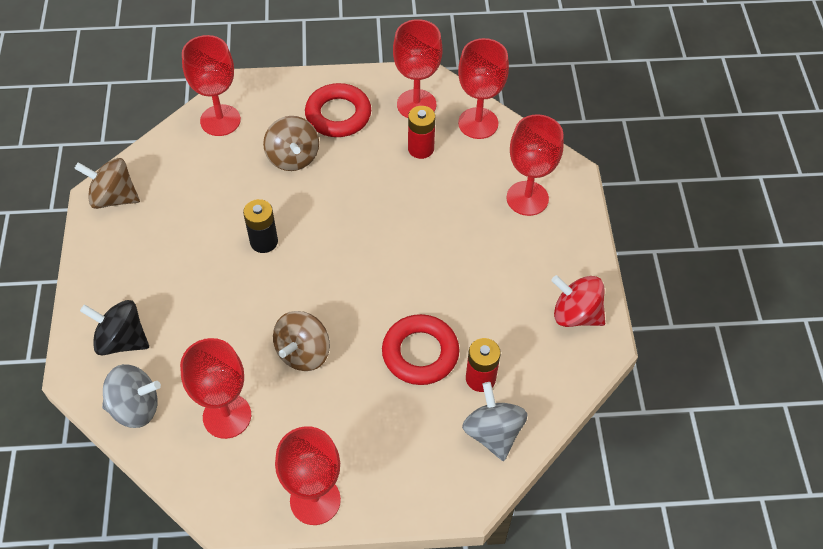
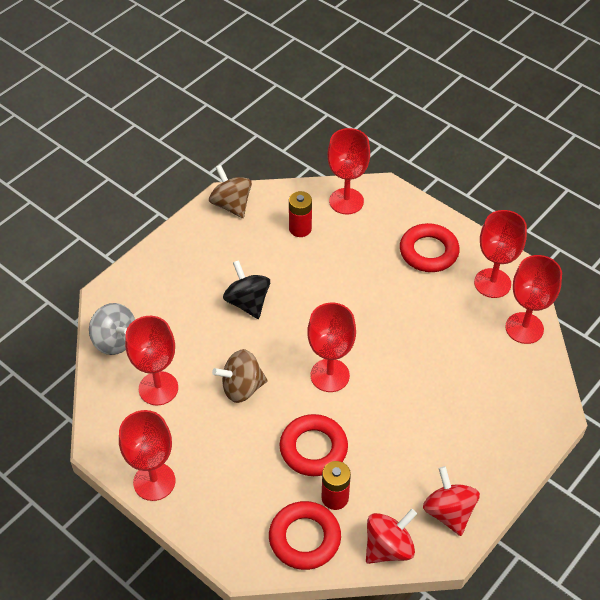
camera: 45 degrees right, 5 degrees down
black spinning top [80,300,149,355] -> black spinning top moved to [223,260,270,319]
black battery [243,199,278,253] -> none
brown spinning top [263,116,319,171] -> none
red battery [408,106,435,159] -> red battery moved to [289,191,312,237]
grey spinning top [462,382,528,461] -> red ring [269,501,341,570]
red goblet [507,114,564,216] -> red goblet moved to [307,303,356,392]
none -> red spinning top [366,509,417,564]

